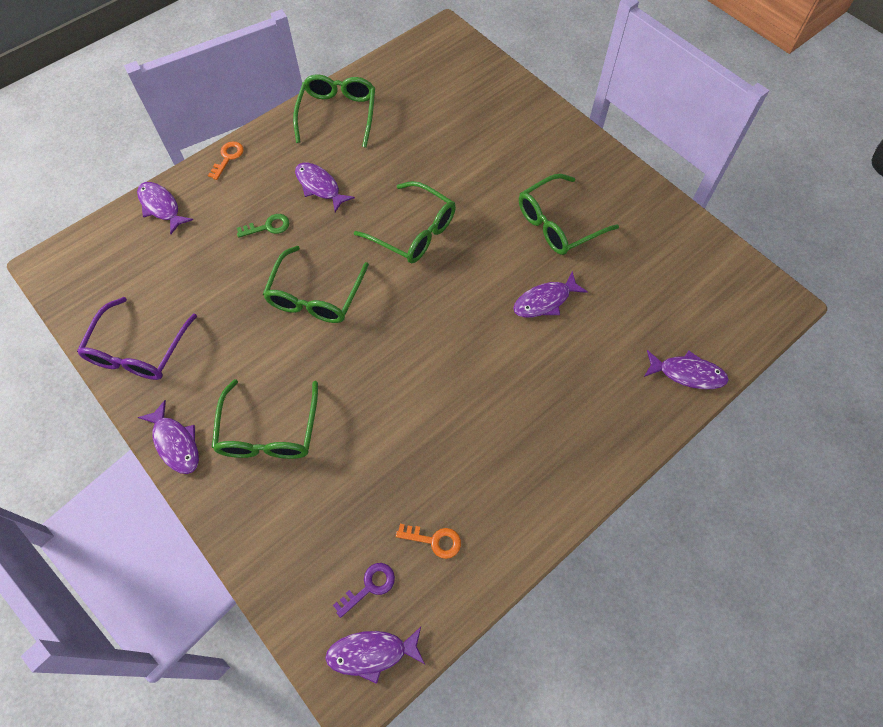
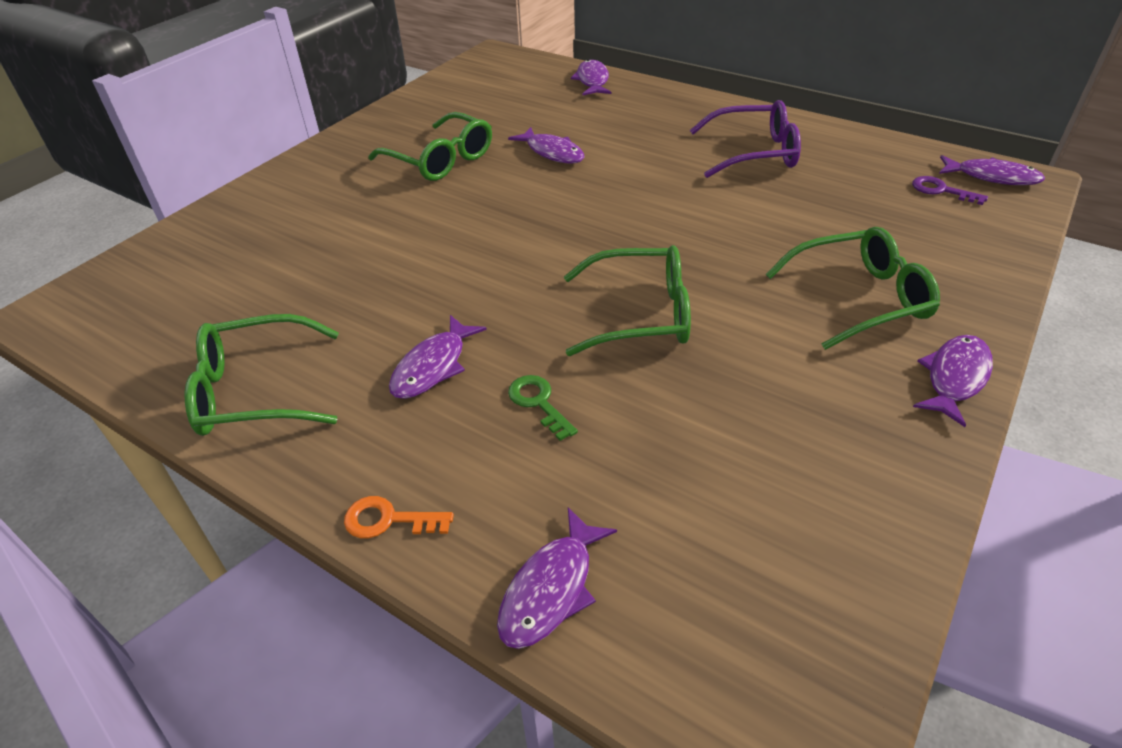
camera: 105 degrees left, 20 degrees down
purple glasses [77,297,197,380] -> purple glasses moved to [690,100,801,178]
purple fish [325,627,425,684] -> purple fish turned 45 degrees counterclockwise [939,155,1045,185]
green glasses [354,181,456,263] -> none
orange key [396,524,461,559] -> none

